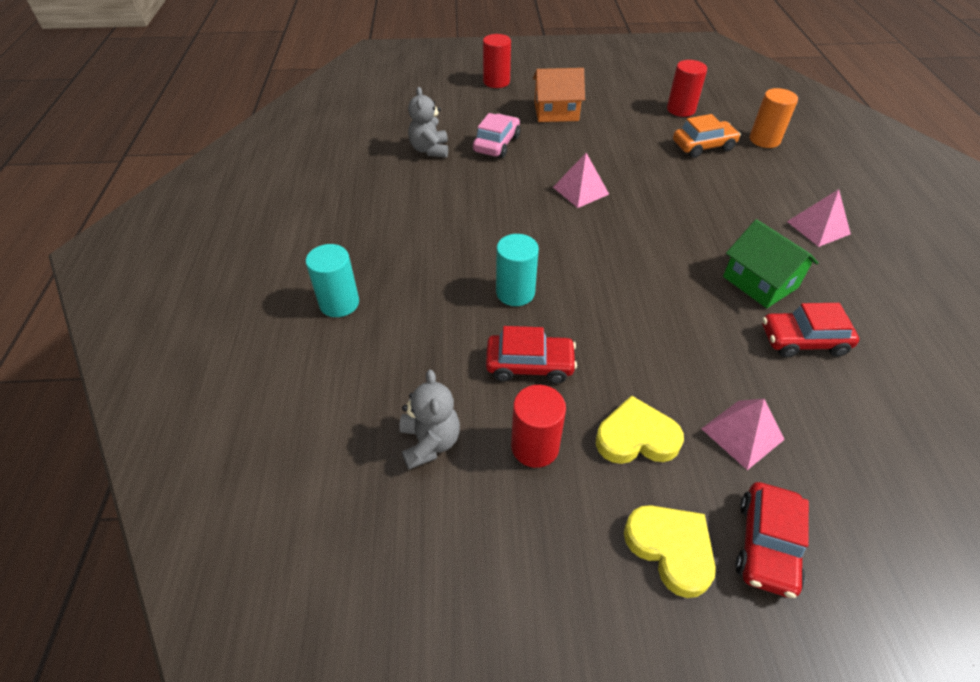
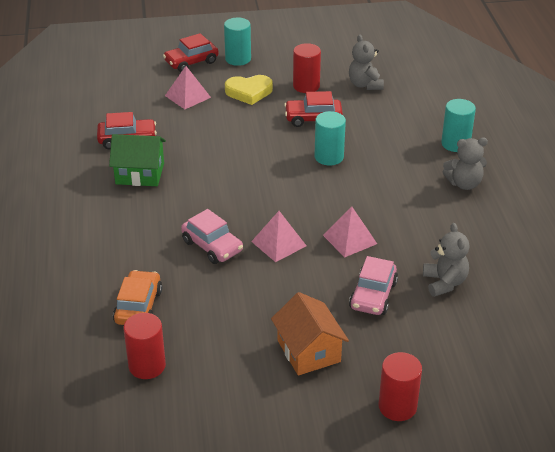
camera: 175 degrees right, 10 degrees down
orange house [533,68,585,122] -> orange house turned 75 degrees clockwise [271,292,349,376]
yellow heart [624,505,716,598] -> turquoise cylinder [224,17,251,66]
orange car [673,114,741,158] -> orange car turned 120 degrees clockwise [113,270,162,325]
green house [723,219,819,308] -> green house turned 45 degrees counterclockwise [109,134,166,186]
red car [735,482,809,598] -> red car turned 135 degrees counterclockwise [163,33,219,72]
orange cylinder [750,88,798,148] -> none
pink pyramid [787,189,851,247] -> pink pyramid moved to [323,207,377,258]
none -> pink car [181,209,243,264]
none -> grey teddy bear [442,138,488,190]

